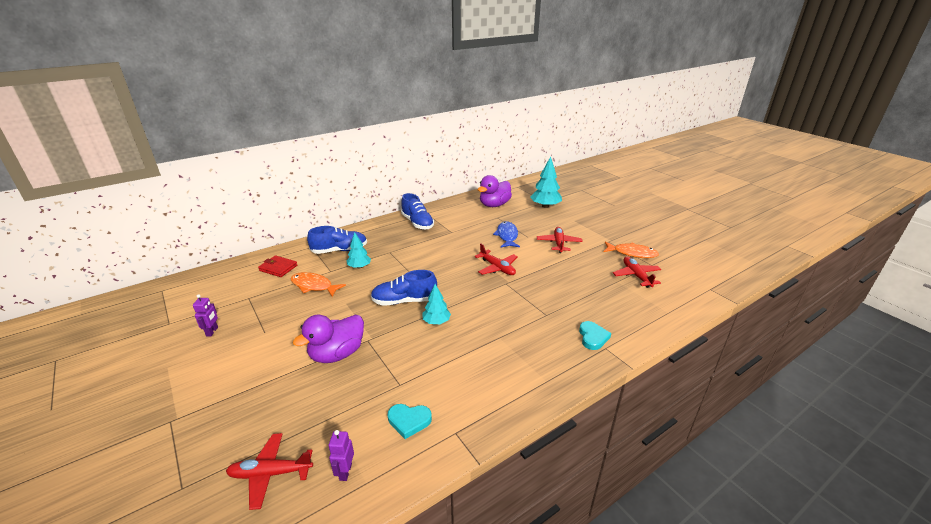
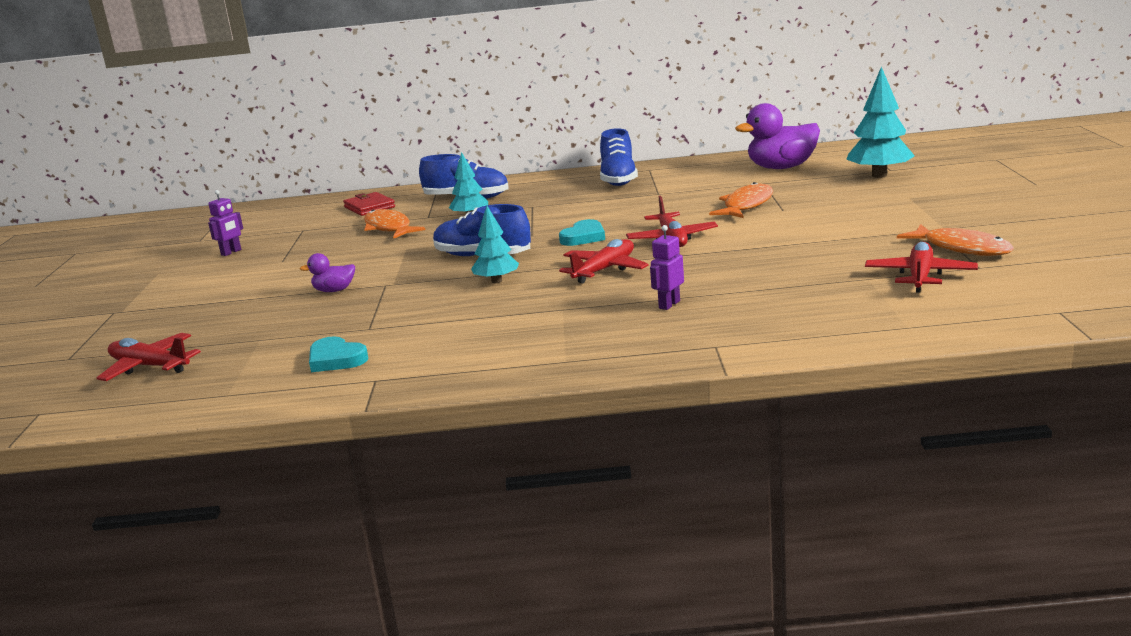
camera: 35 degrees right, 10 degrees down
purple duck [293,315,364,363] -> purple duck [300,253,355,292], size x0.50
purple robot [329,430,354,481] -> purple robot moved to [650,225,684,310]
blue fish [493,221,520,247] -> orange fish [709,182,773,218]
red plane [537,227,583,253] -> red plane moved to [559,239,649,283]
turquoise heart [579,321,611,350] -> turquoise heart moved to [559,219,605,246]

